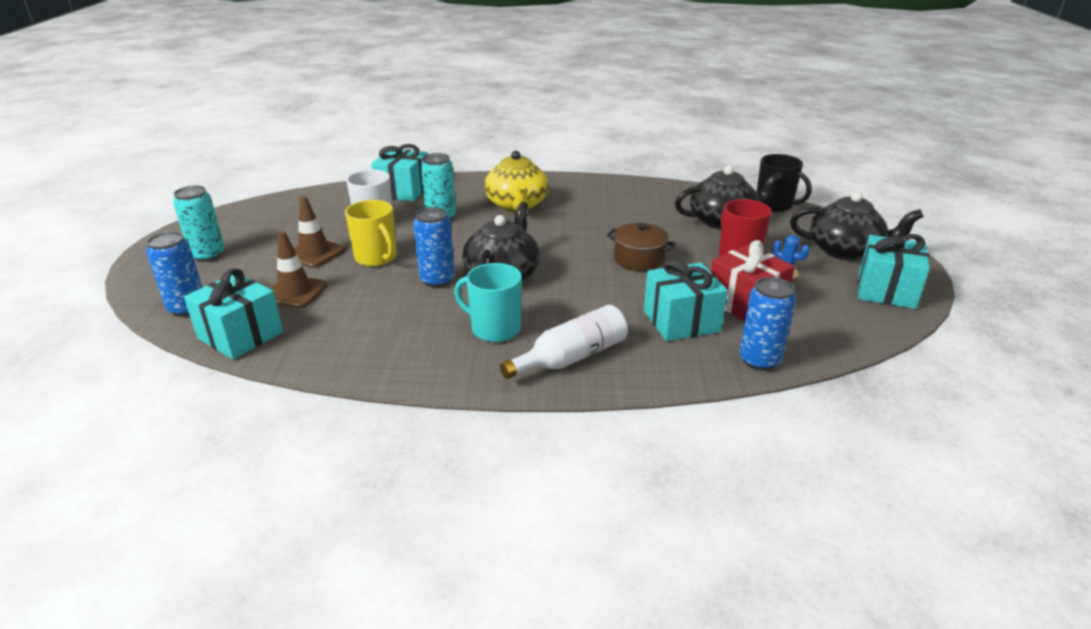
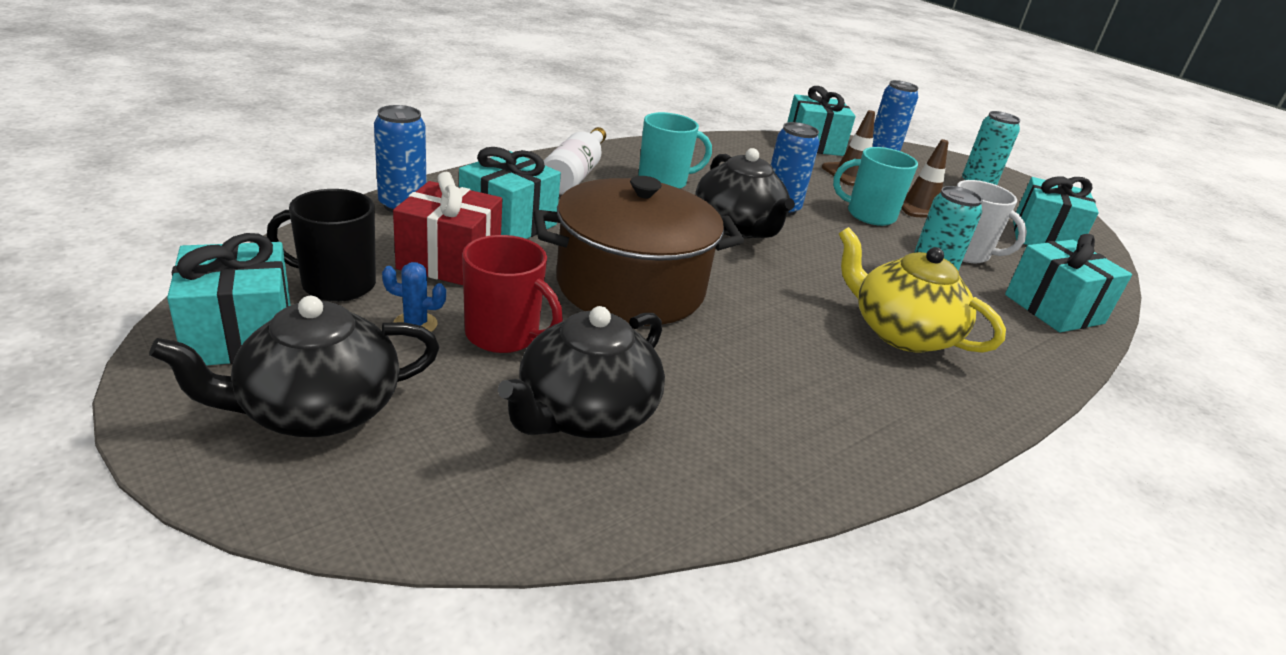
camera: 135 degrees right, 0 degrees up
yellow mug [345,200,397,267] -> turquoise mug [833,147,918,226]
brown pot [606,223,676,271] -> brown pot [533,176,744,326], size x1.95
black mug [756,154,812,212] -> black mug moved to [267,189,376,302]
none -> turquoise gift [1013,176,1099,245]

